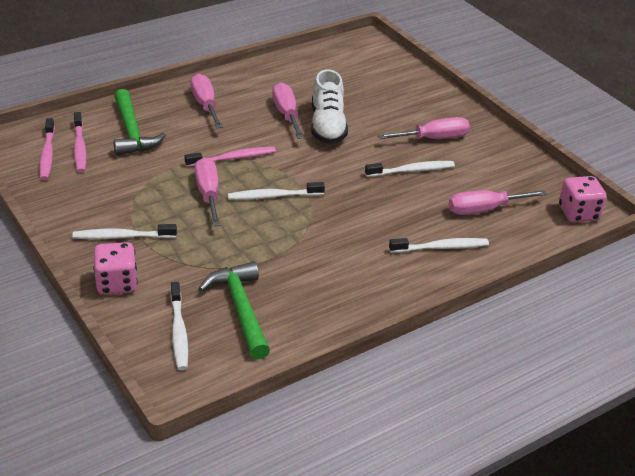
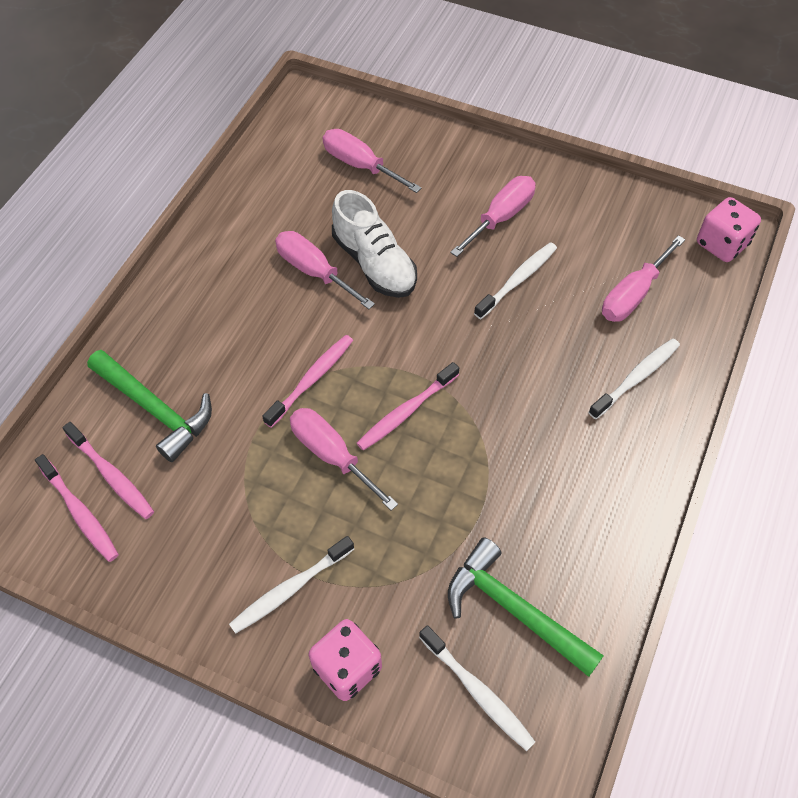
camera: 30 degrees left, 20 degrees up
pink screwdriver [190,74,223,128] -> pink screwdriver moved to [323,129,421,193]
white toothbrush [228,182,325,200] -> pink toothbrush [357,362,459,450]

